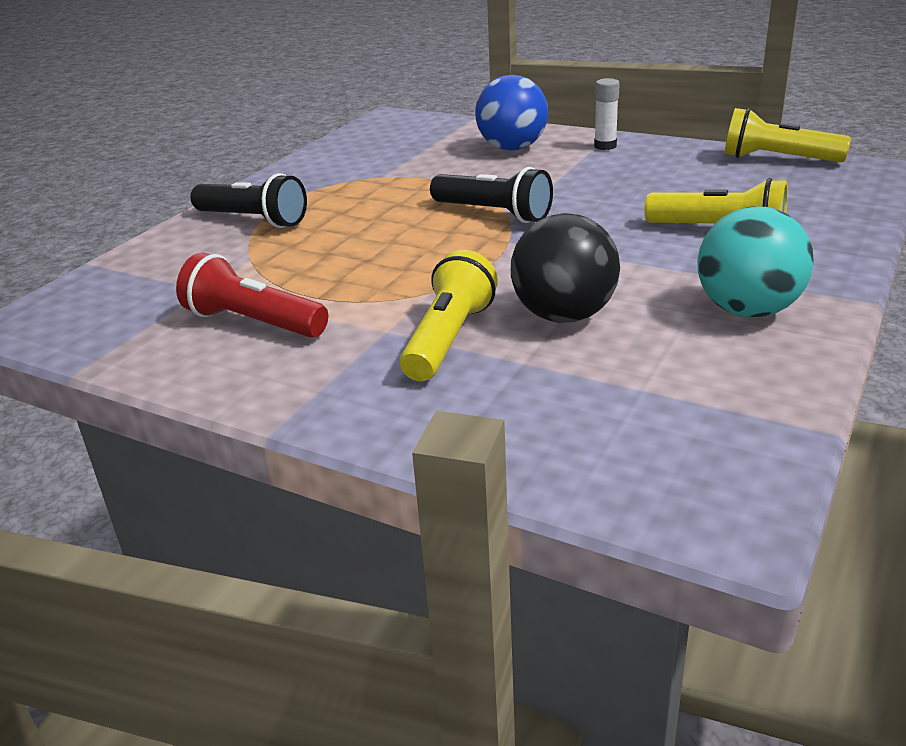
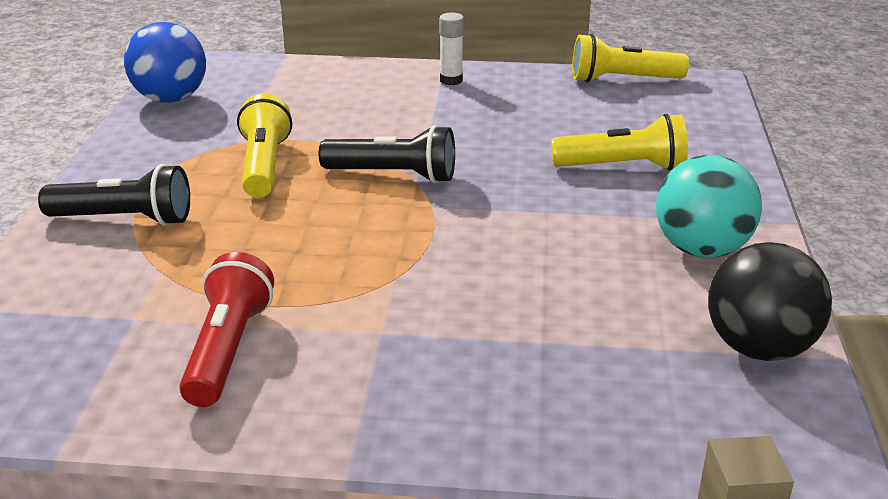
camera: 25 degrees left, 0 degrees up
red flashlight [176,252,328,338] -> red flashlight turned 90 degrees clockwise [179,252,274,407]
yellow flashlight [400,250,498,381] -> yellow flashlight moved to [237,94,292,198]
blue ball [475,75,548,151] -> blue ball moved to [124,22,206,103]
black ball [511,213,620,323] -> black ball moved to [708,242,832,361]

